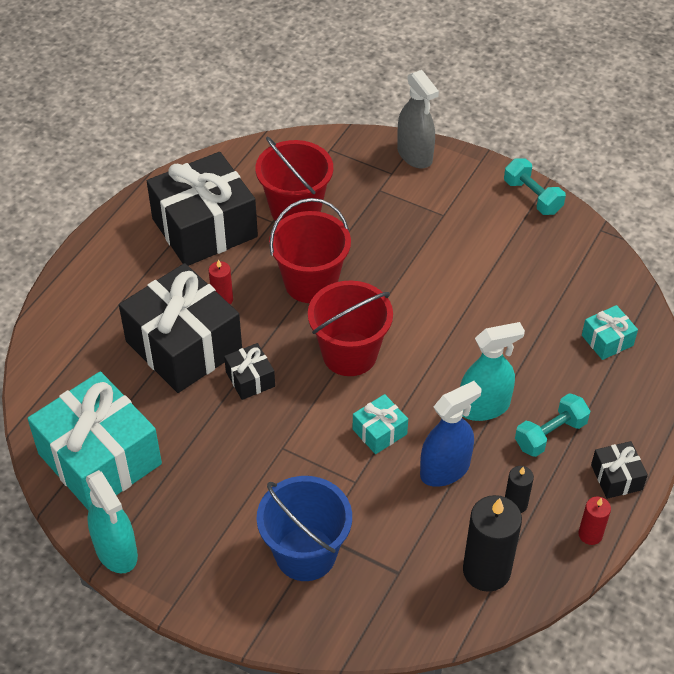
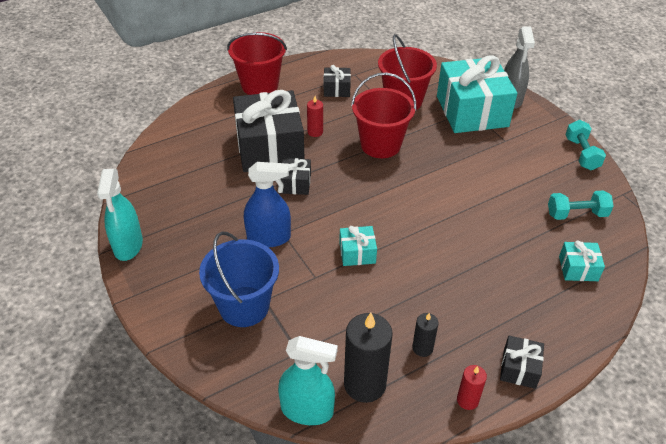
camera: 30 degrees right, 5 degrees down
turquoise gift [28,371,162,511] -> turquoise gift moved to [437,55,518,133]
black gift [147,152,258,266] -> black gift [324,65,351,97], size x0.44
red bucket [308,280,393,376] -> red bucket moved to [227,32,287,95]
blue spray bottle [420,381,482,487] -> blue spray bottle moved to [244,162,291,247]
turquoise spray bottle [460,322,525,421] -> turquoise spray bottle moved to [278,336,338,425]
turquoise dumbbell [515,393,590,457] -> turquoise dumbbell moved to [548,190,614,220]

